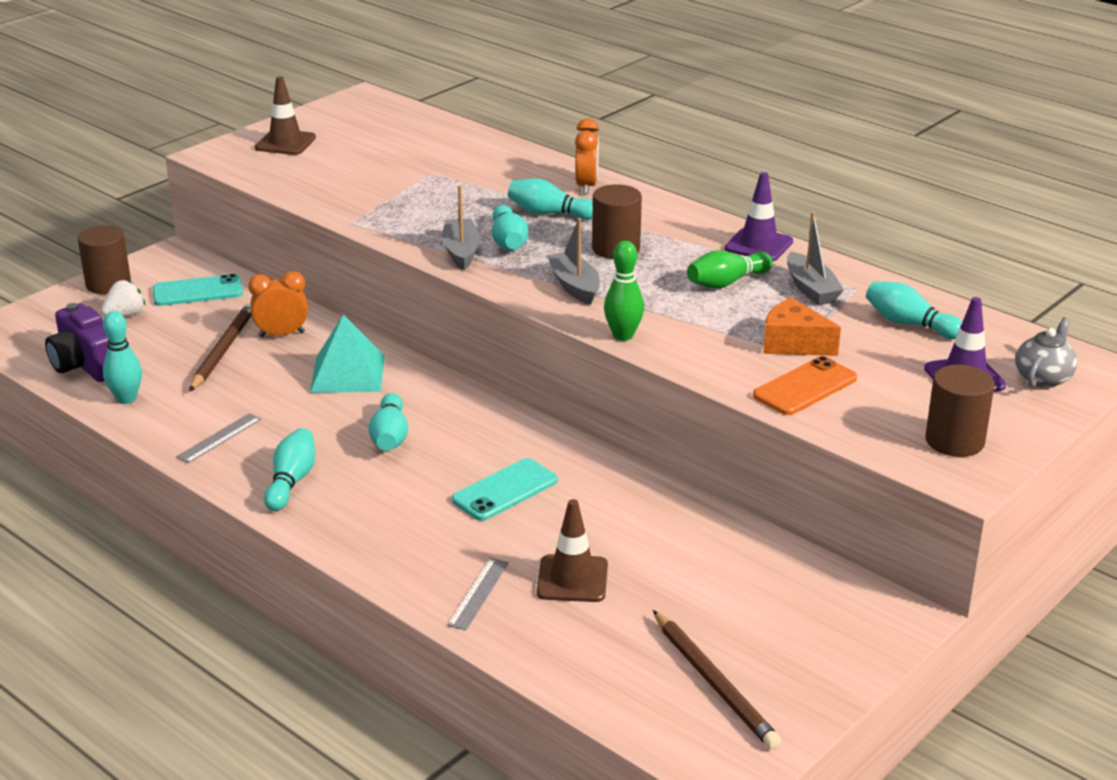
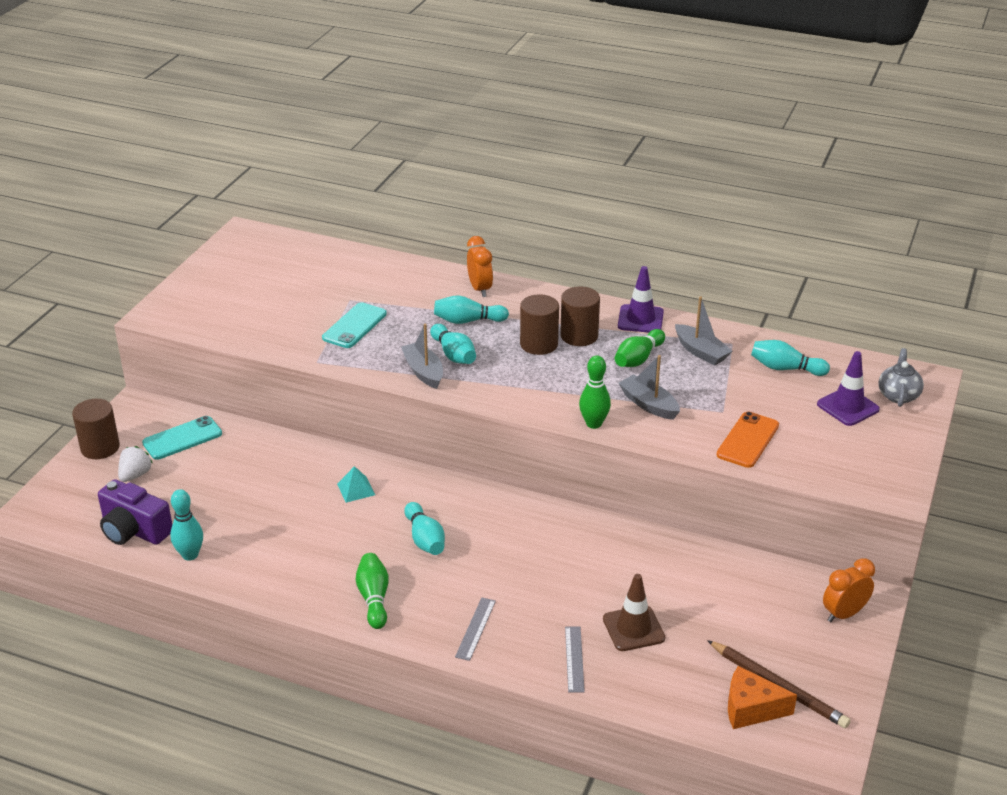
camera: 20 degrees left, 5 degrees up
grey ruler [176,413,262,464] -> grey ruler moved to [455,598,496,661]
brown pencil [189,303,252,392] -> none
orange clock [248,271,308,337] -> orange clock moved to [823,558,875,622]
brown traffic cone [255,76,316,155] -> none
turquoise bowling pin [264,428,315,511] -> green bowling pin [356,553,389,629]
turquoise pyramid [310,314,385,393] -> turquoise pyramid [337,466,375,503], size x0.54
turquoise phone [452,458,558,521] -> turquoise phone moved to [322,302,387,348]
grey boat [547,218,600,305] -> grey boat moved to [619,355,680,420]
orange cheese [763,297,841,356] -> orange cheese moved to [728,666,797,729]
brown cylinder [926,365,995,457] -> brown cylinder moved to [560,287,600,346]

